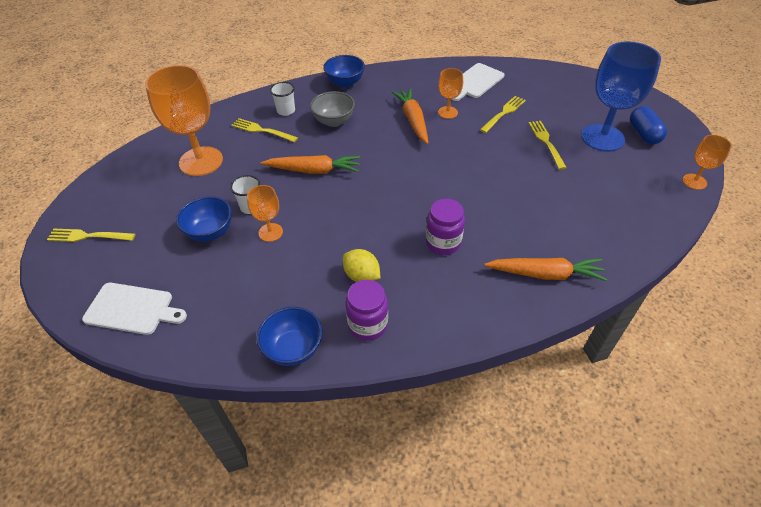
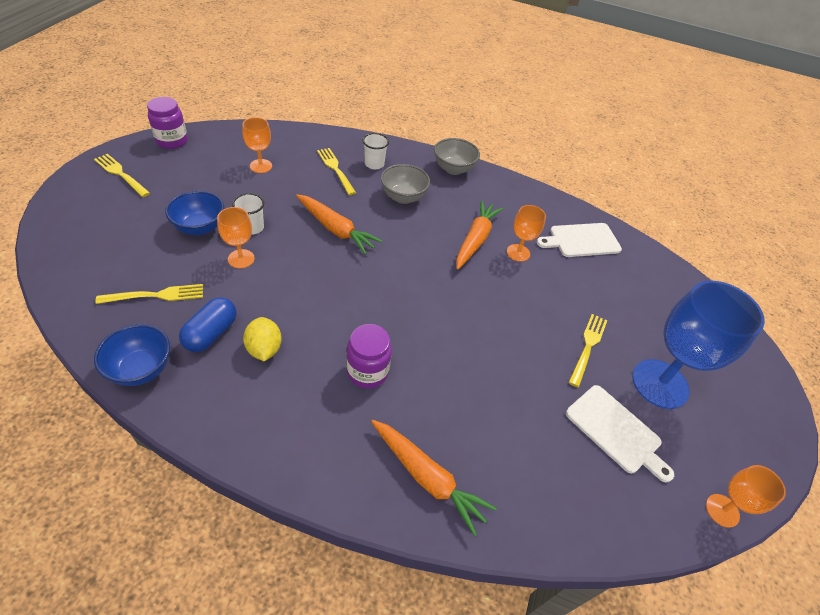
camera: 30 degrees right, 0 degrees up
white cutting board [82,283,187,335] -> white cutting board moved to [566,385,674,482]
orange goblet [145,65,223,176] -> orange goblet [242,117,272,173], size x0.50
blue bowl [323,55,365,88] -> grey bowl [434,138,480,175]
purple jar [346,280,388,341] -> purple jar moved to [147,97,188,149]
yellow fork [480,96,526,133] -> yellow fork moved to [95,284,203,304]
blue capsule [630,106,667,144] -> blue capsule moved to [179,297,237,352]

